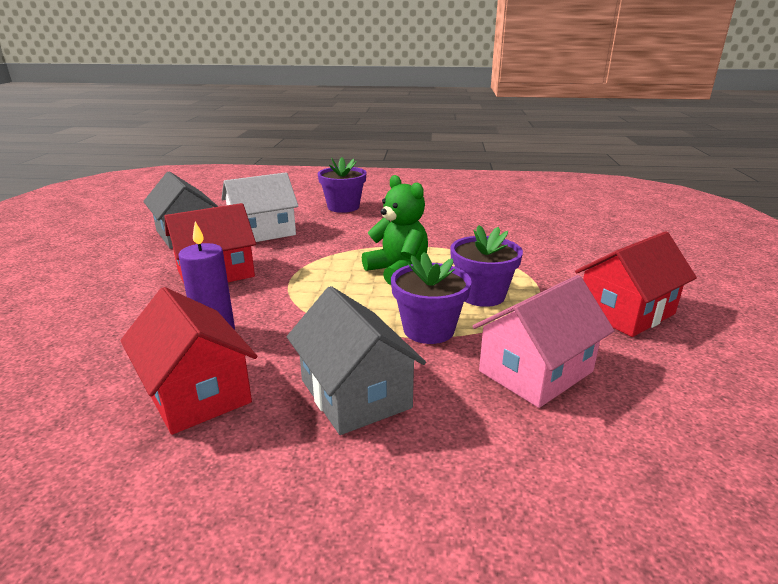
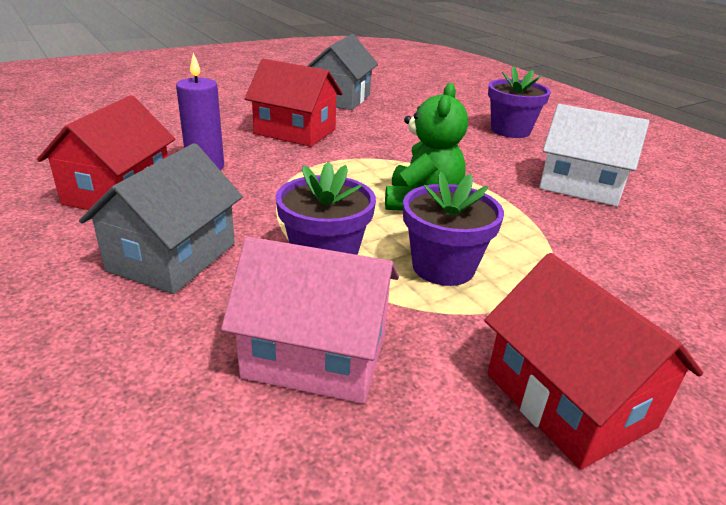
camera: 50 degrees right, 5 degrees up
white house [221,172,299,242] -> white house moved to [539,104,650,206]
red house [575,231,697,337] -> red house turned 45 degrees clockwise [484,253,703,469]

